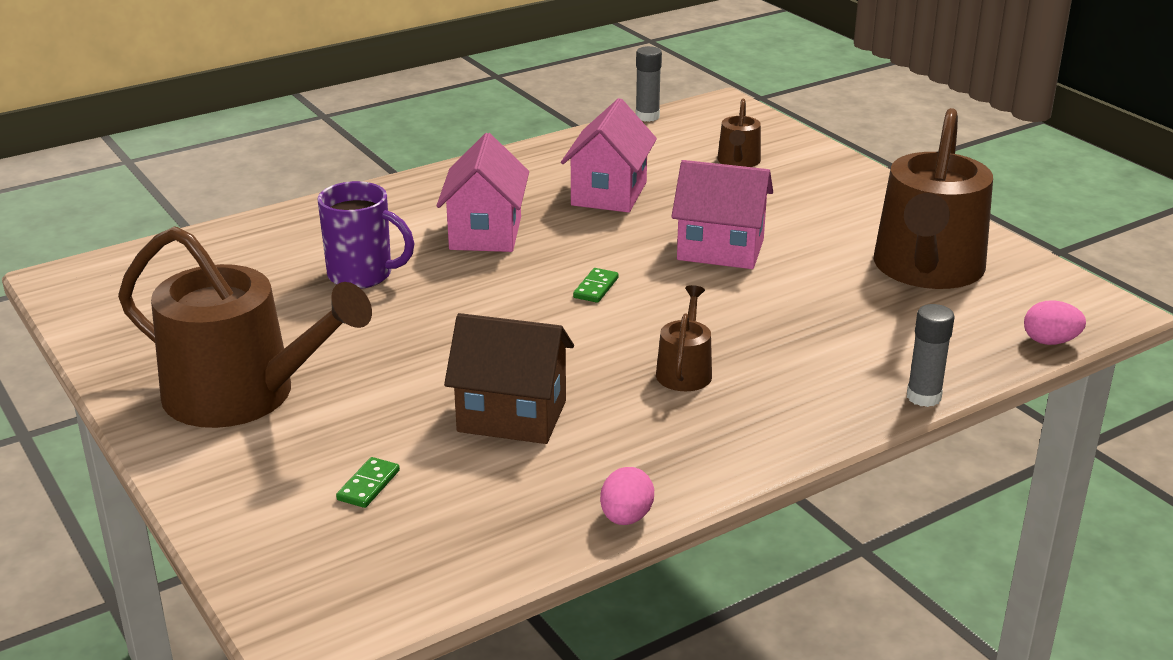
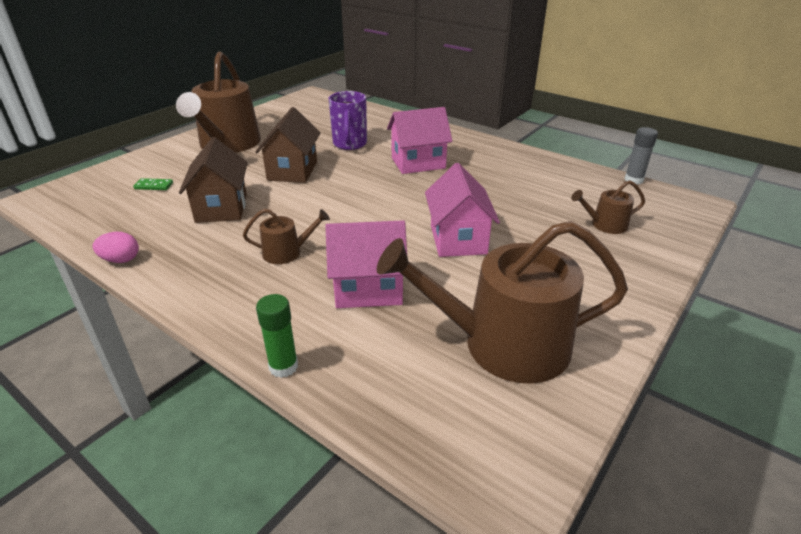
camera: 70 degrees right, 5 degrees up
pink house [561,98,657,213] -> pink house moved to [325,220,407,308]
green domino [573,268,619,303] -> none
grey glue stick [907,304,954,407] -> green glue stick [256,294,298,378]
pink egg [1024,300,1086,345] -> none
none -> brown house [255,107,320,183]

